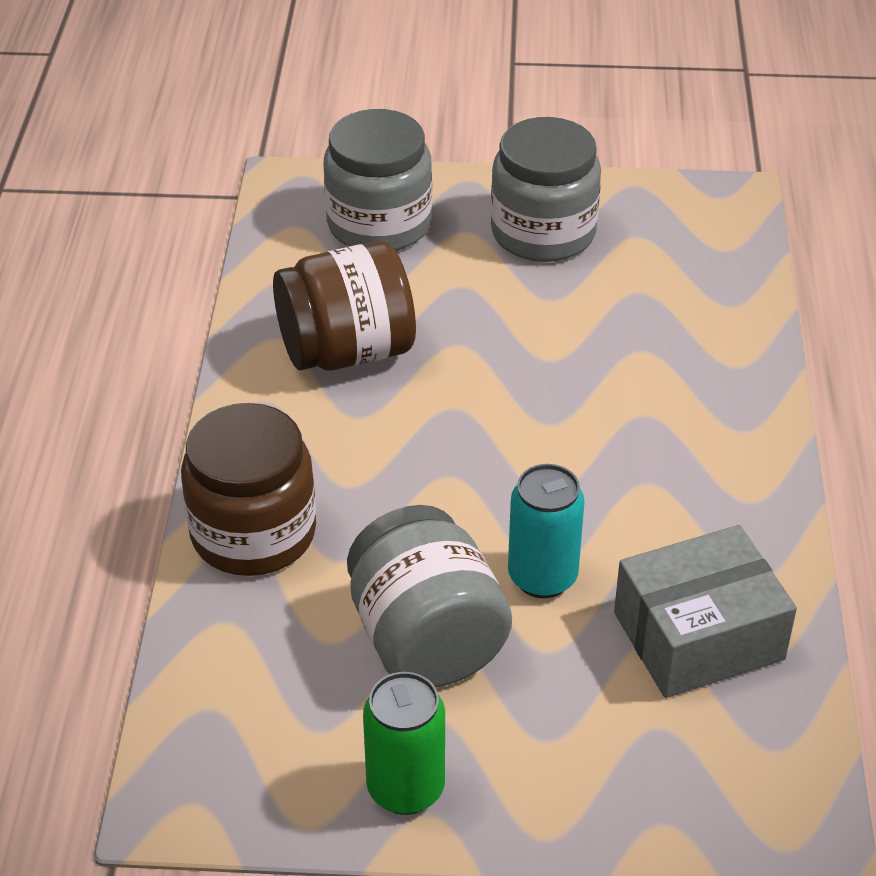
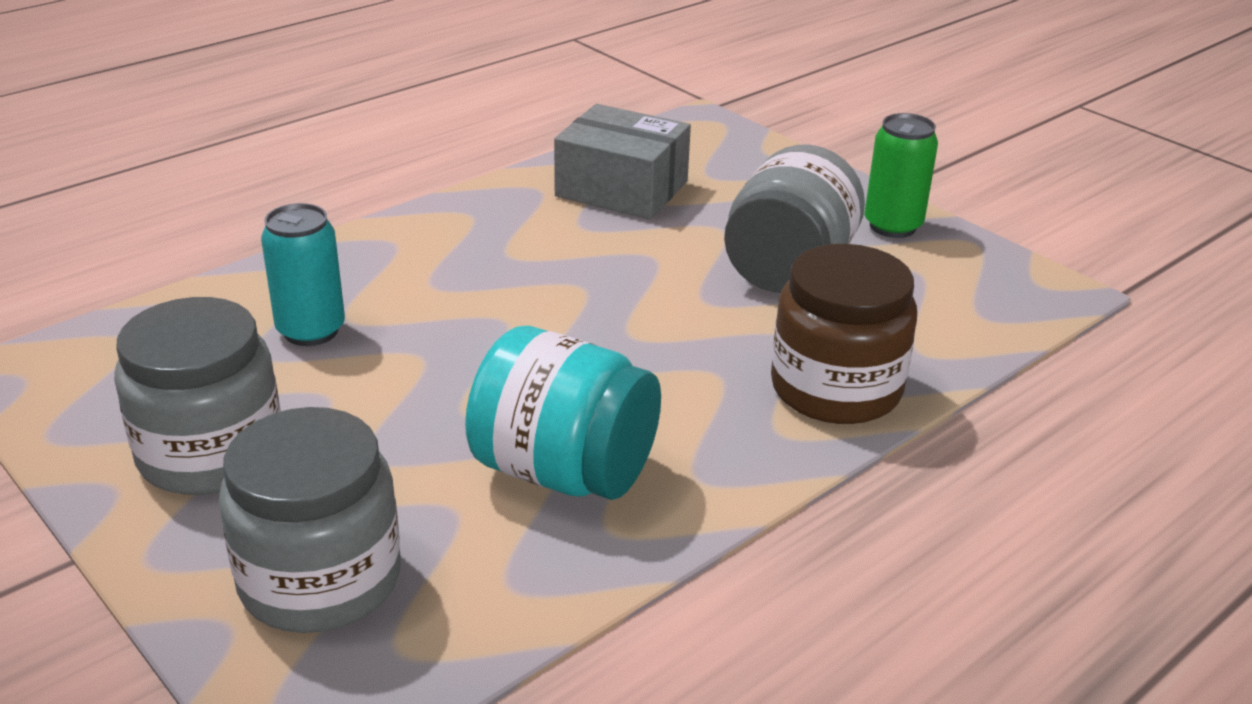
camera: 135 degrees left, 10 degrees down
brown jar [273,241,416,370] -> turquoise jar [465,326,661,500]
turquoise can [508,464,585,598] -> turquoise can moved to [261,203,345,346]

